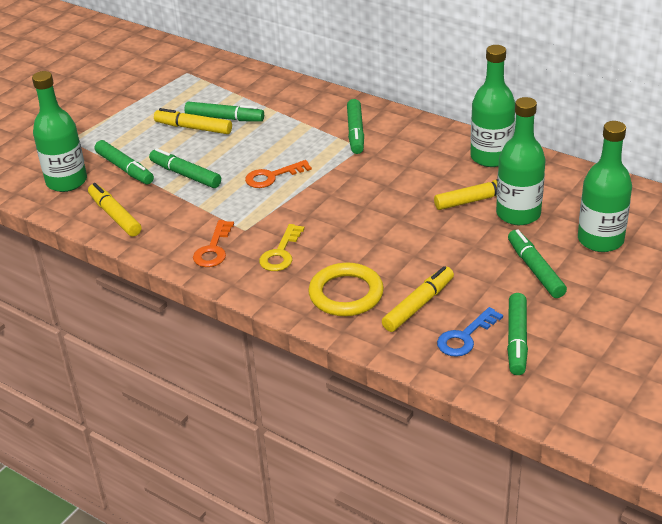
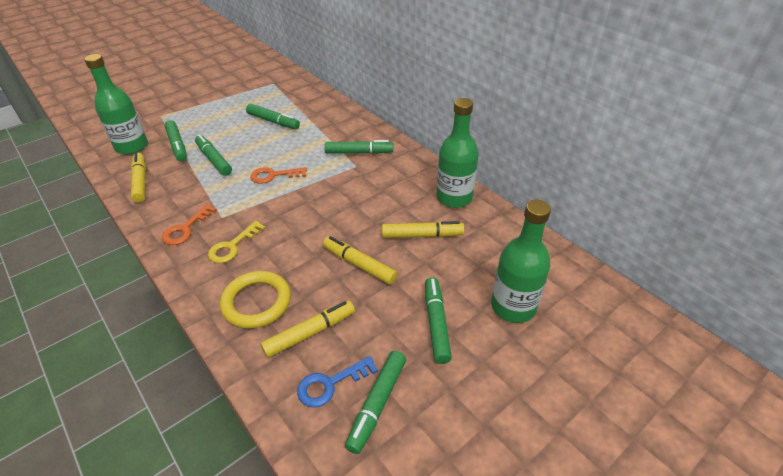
camera: 15 degrees right, 5 degrees up
yellow marker [154,108,232,134] -> yellow marker moved to [323,236,398,285]
green marker [347,99,364,154] -> green marker turned 105 degrees counterclockwise [325,140,393,154]
green bottle [496,97,546,225] -> none

